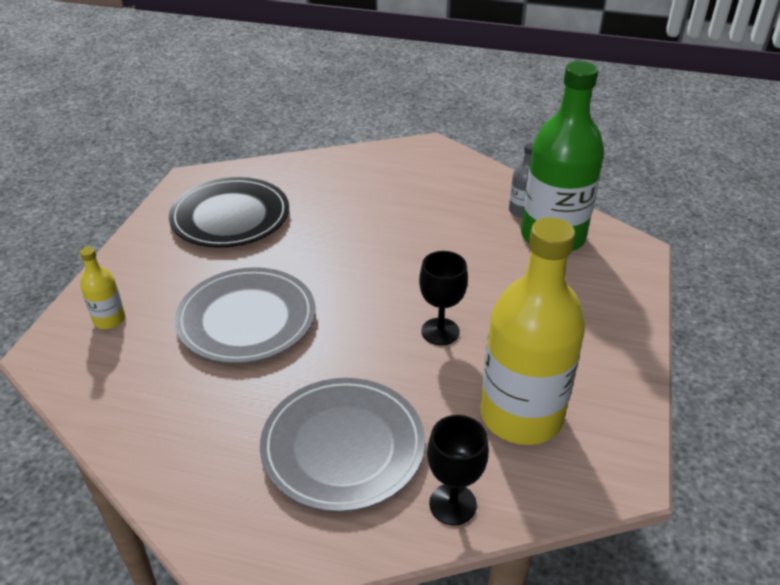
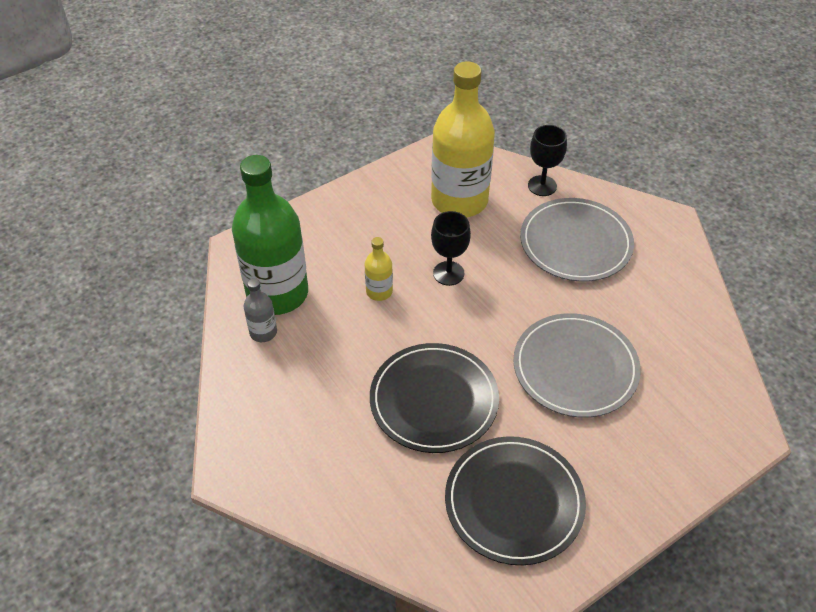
camera: 140 degrees left, 10 degrees up
yellow bottle [80,247,125,329] -> yellow bottle moved to [365,237,393,301]
none -> black plate [370,343,499,453]

